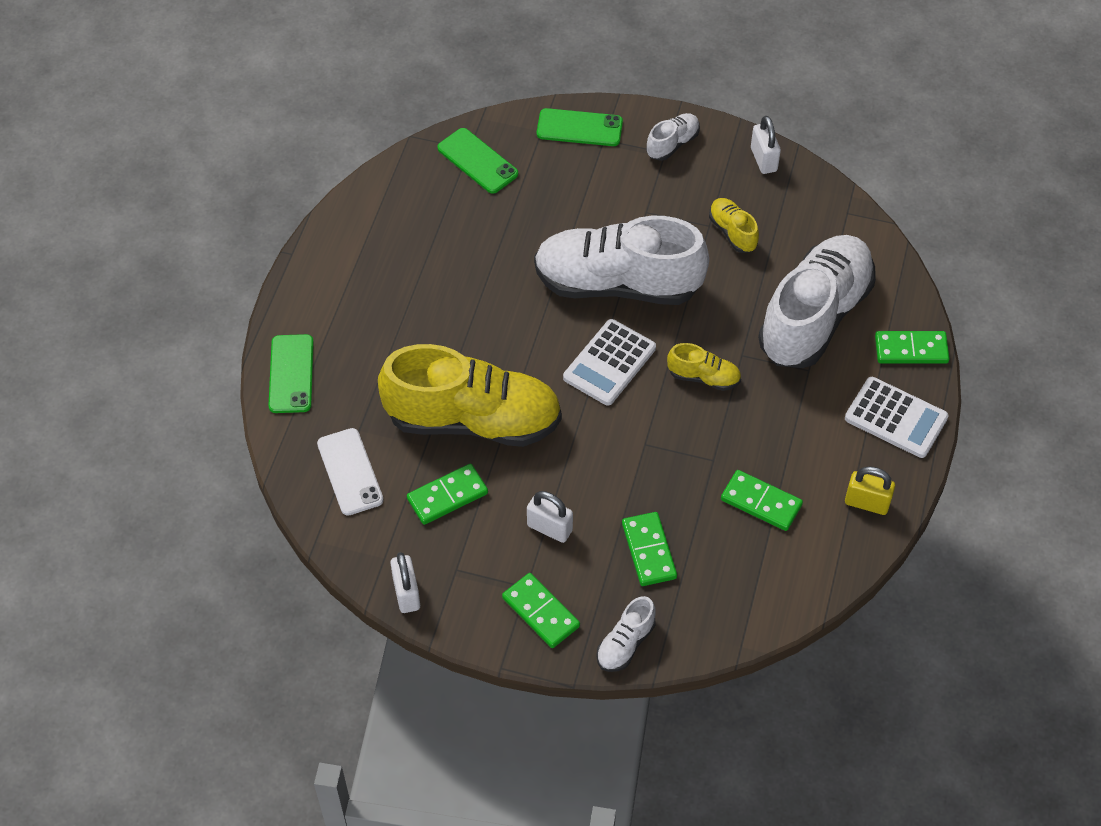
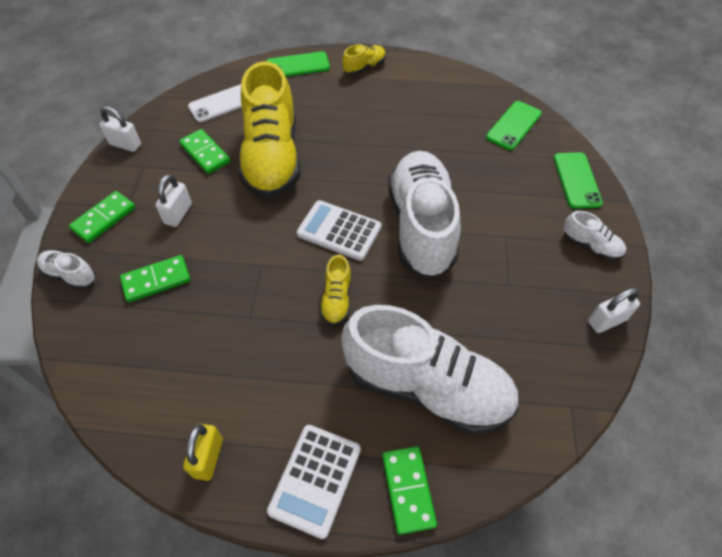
camera: 80 degrees right, 0 degrees up
white padlock [391,552,420,613] -> white padlock turned 45 degrees clockwise [99,106,141,152]
yellow shoe [709,198,759,253] -> yellow shoe moved to [342,44,386,75]
green domino [721,470,803,531] -> none

